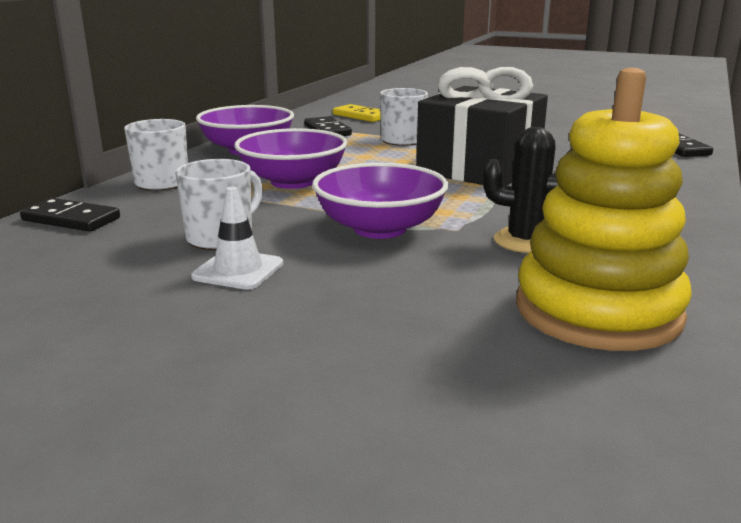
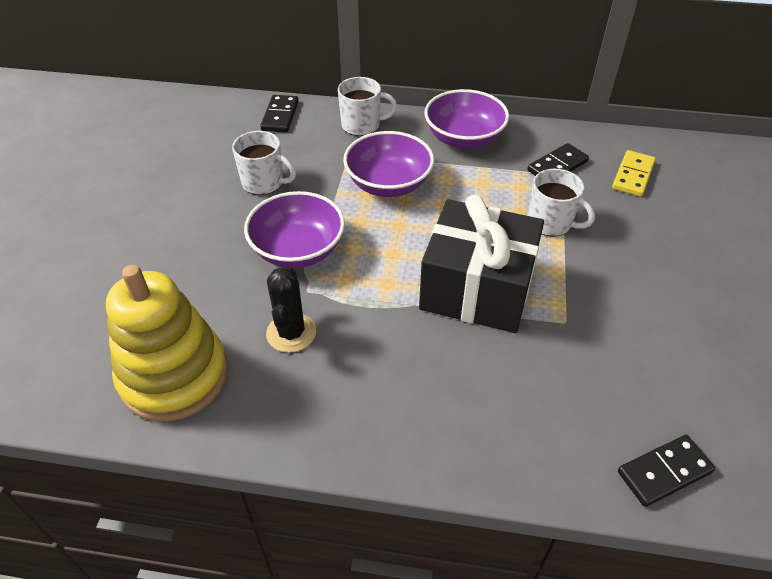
camera: 75 degrees right, 25 degrees up
white traffic cone [191,187,283,290] -> none

